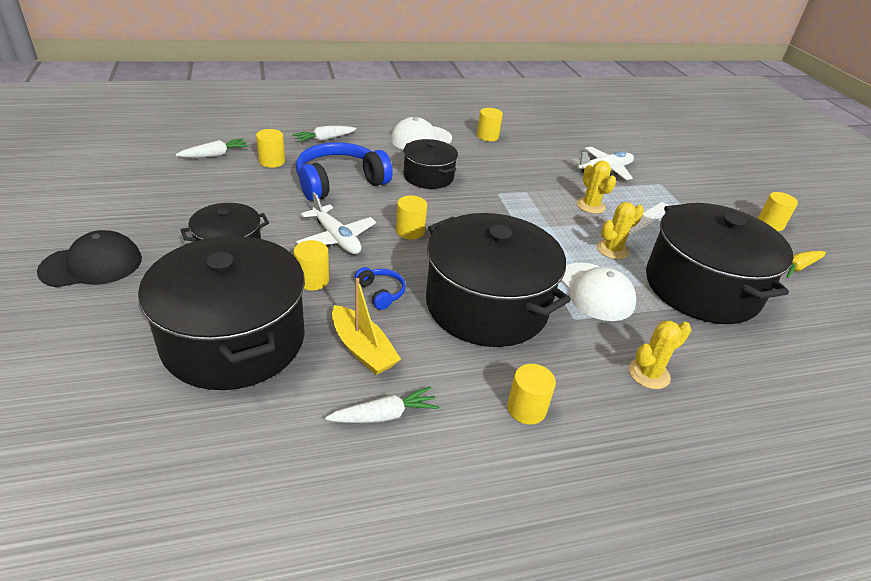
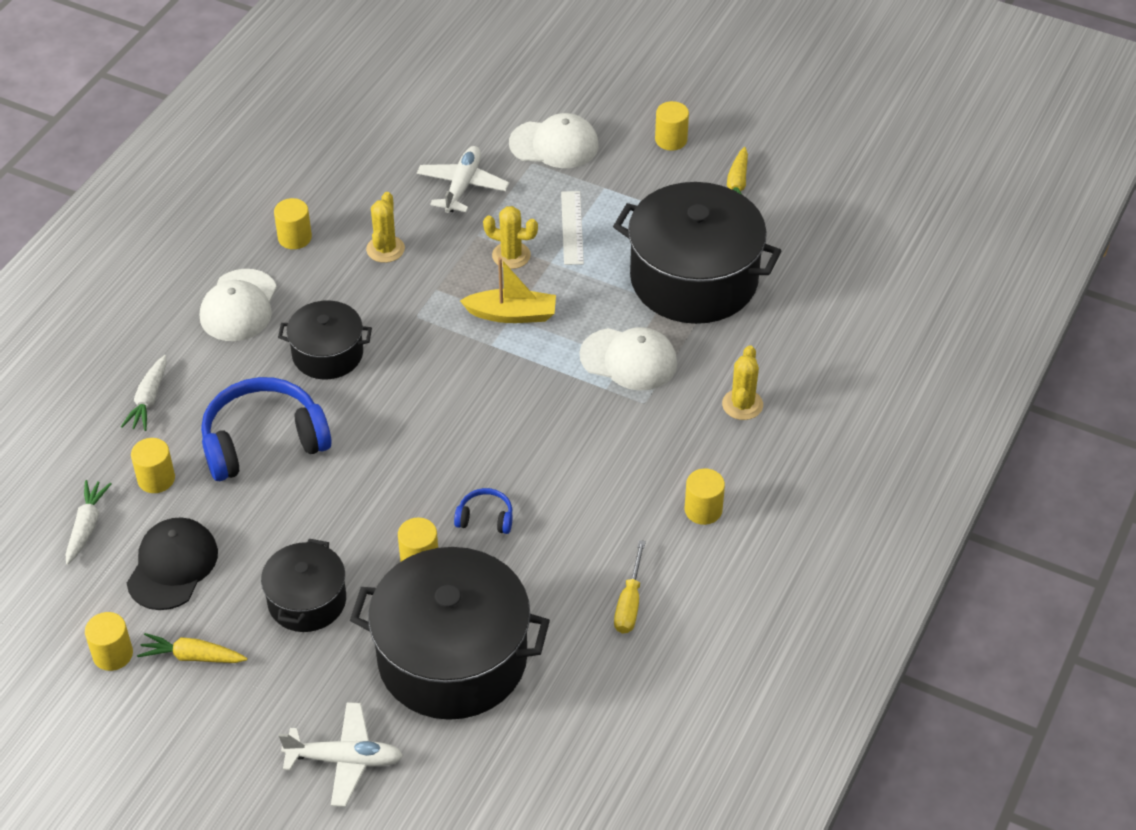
camera: 45 degrees left, 10 degrees up
black cap [37,230,142,288] -> black cap moved to [127,517,218,610]
blue headphones [296,142,393,201] -> blue headphones turned 60 degrees clockwise [201,377,332,481]
white plane [296,192,376,254] -> white plane moved to [279,702,403,807]
white carrot [325,386,440,423] -> yellow screwdriver [614,540,646,634]
yellow boat [332,278,401,375] -> yellow boat moved to [460,257,556,323]
yellow cylinder [396,195,427,240] -> yellow cylinder moved to [85,612,133,671]
black pot [426,213,571,347] -> none
yellow cactus [597,202,644,259] -> yellow cactus moved to [366,192,405,263]
none -> yellow carrot [137,633,248,663]
none -> white cap [509,113,599,168]

